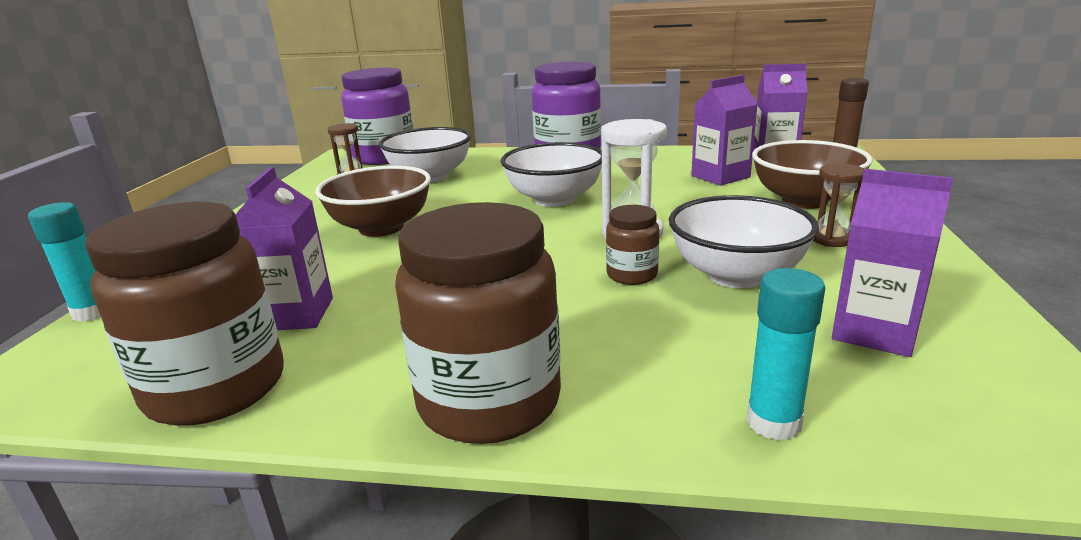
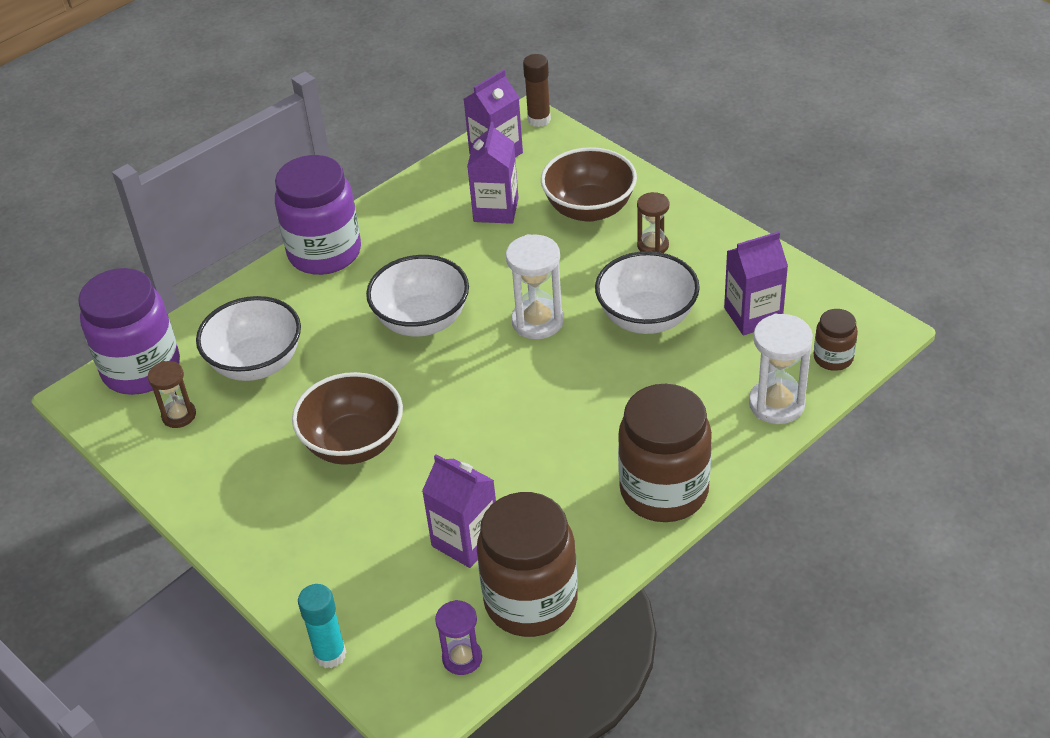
camera: 50 degrees left, 20 degrees up
brown jar [606,205,659,285] -> brown jar moved to [814,309,858,371]
turquoise glue stick [747,268,825,440] -> white hourglass [749,314,813,424]
none -> purple hourglass [435,600,482,675]

